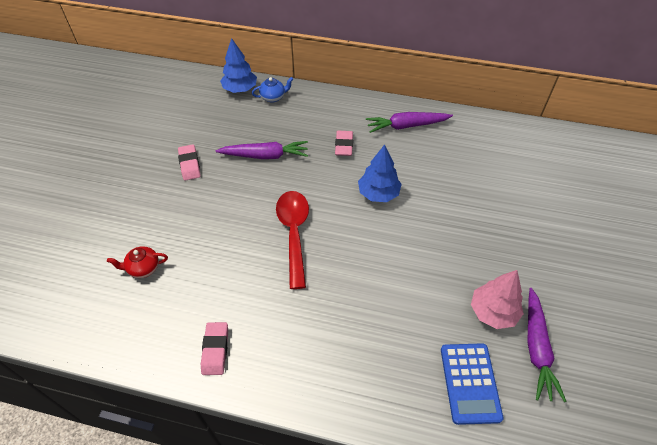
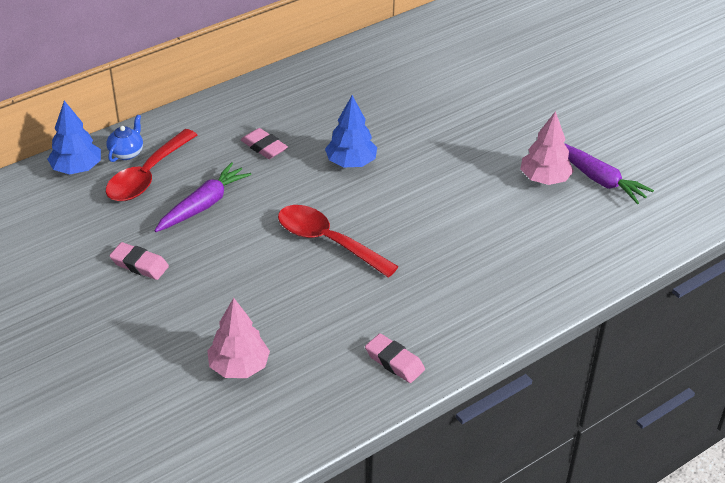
camera: 50 degrees left, 10 degrees down
red teapot [107,246,168,278] -> pink tree [207,298,270,378]
purple carrot [366,112,453,133] -> none
blue calculator [441,343,503,425] -> none
none -> red spoon [106,129,197,201]

